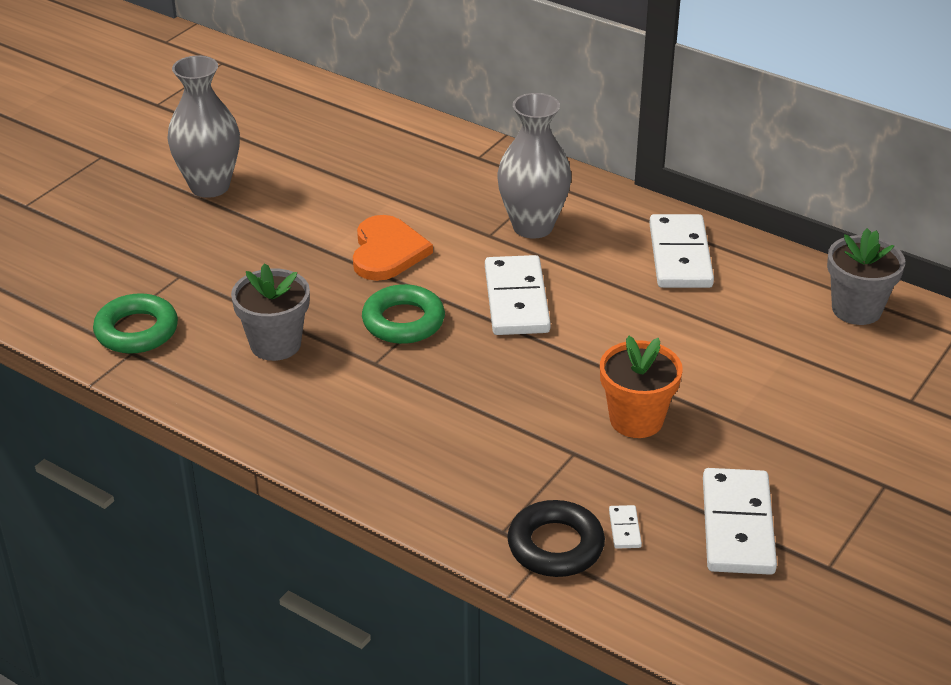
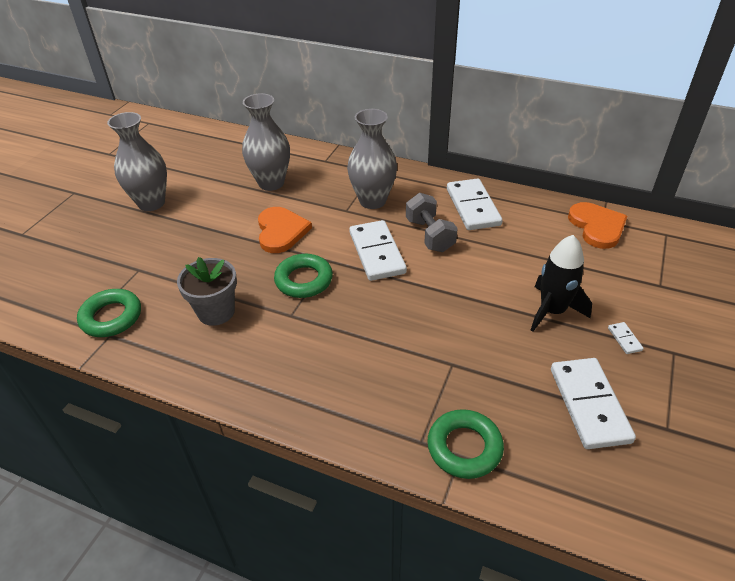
camera: 10 degrees left, 5 degrees up
black ring [507,500,605,577] -> green ring [427,409,504,479]
orange flower pot [600,335,683,438] -> none
white domino [609,505,642,549] -> white domino moved to [608,322,644,354]
grey flower pot [827,228,905,325] -> orange heart [568,202,627,249]
none -> grey vase [242,93,290,191]
none -> grey dumbbell [406,193,458,252]
none -> black rocket [531,235,592,332]

